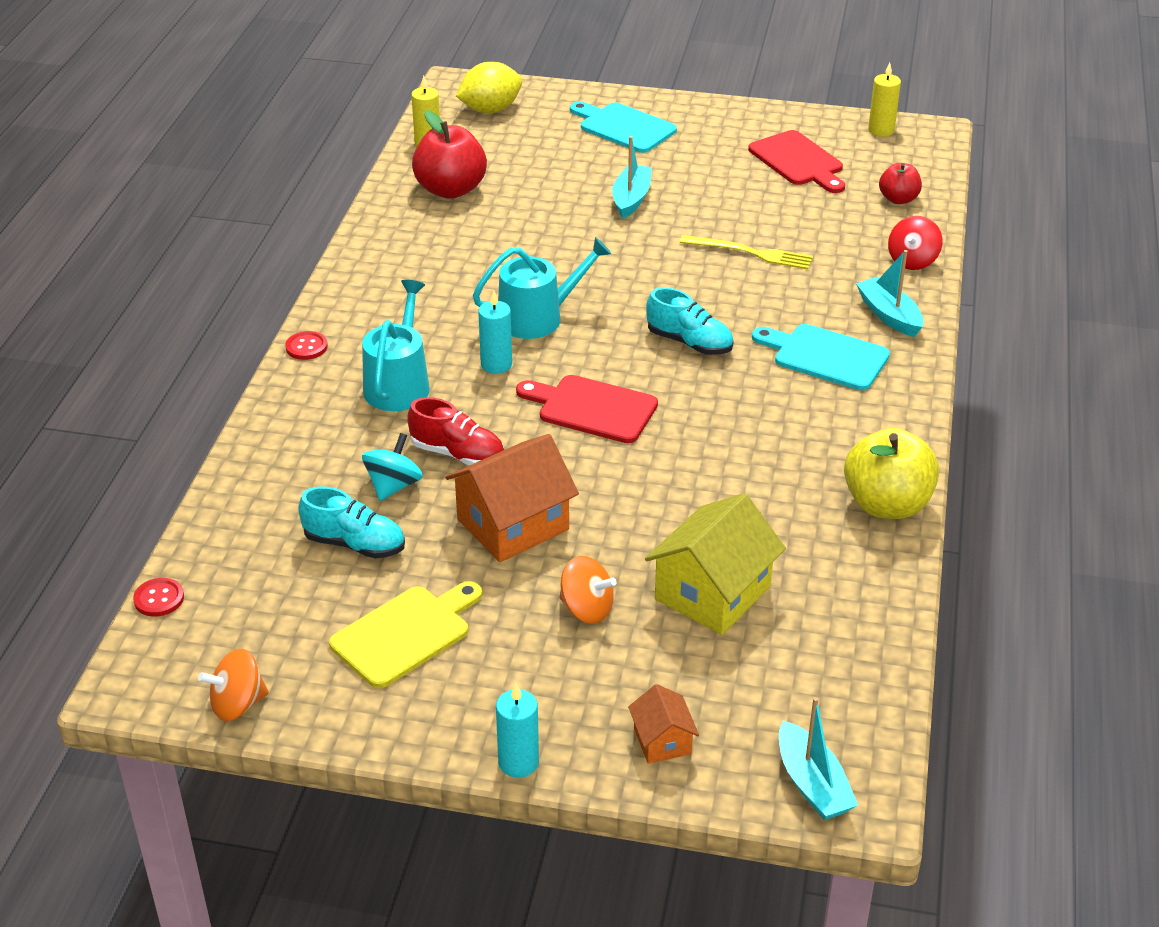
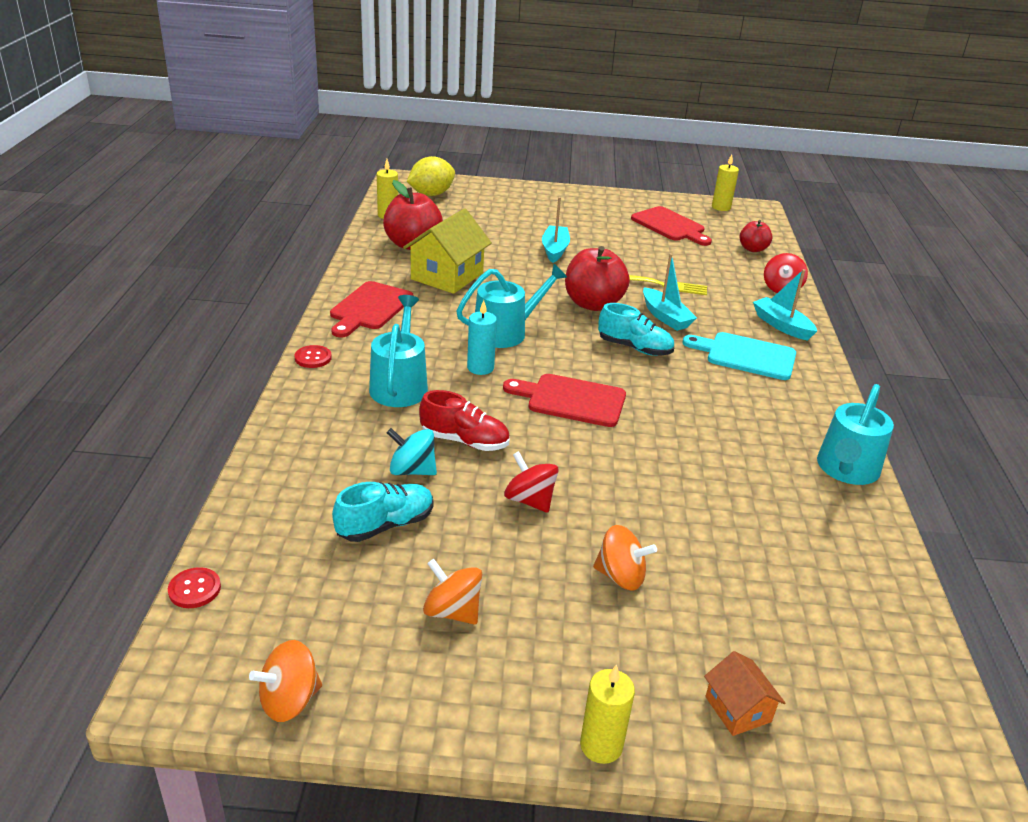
camera: 10 degrees left, 5 degrees down
turquoise shoe [298,486,405,558] -> turquoise shoe turned 45 degrees counterclockwise [332,482,434,542]
yellow cutting board [329,581,482,688] -> orange spinning top [423,559,483,625]
turquoise spinning top [362,433,423,501] -> turquoise spinning top turned 90 degrees counterclockwise [387,428,437,475]
orange house [445,434,579,562] -> red spinning top [504,451,559,513]
turquoise candle [496,684,539,778] -> yellow candle [580,664,635,764]
turquoise cutting board [570,101,677,153] -> none
yellow house [645,493,786,635] -> yellow house moved to [403,208,492,294]
turquoise boat [779,697,858,820] -> turquoise boat moved to [643,253,697,331]
yellow apple [844,428,939,519] -> turquoise watering can [817,384,894,485]
none -> red cutting board [330,281,413,337]
none -> red apple [565,246,630,311]

